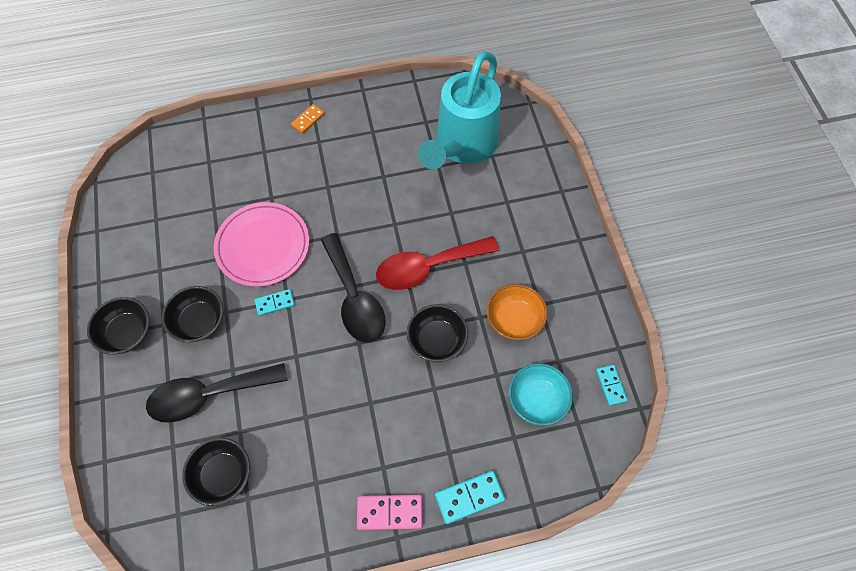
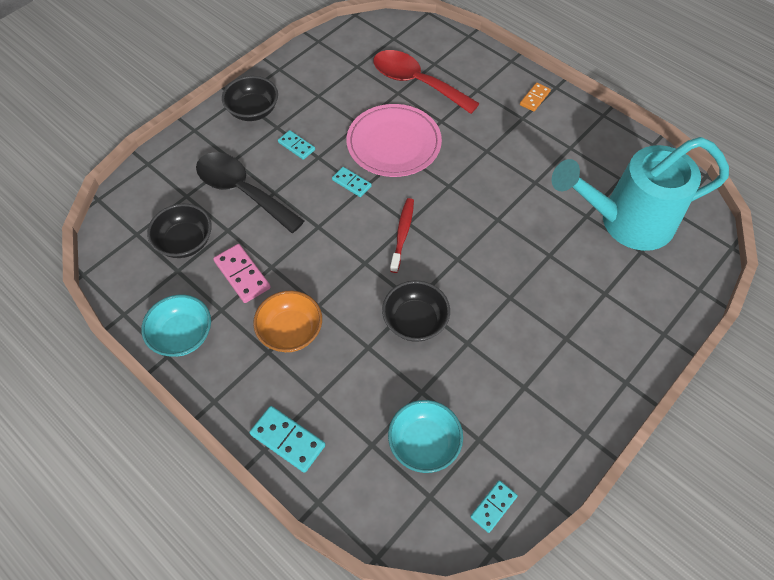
camera: 55 degrees right, 5 degrees down
black bowl [162,286,223,343] -> turquoise domino [278,130,315,160]
orange domino [291,104,325,134] -> orange domino turned 60 degrees counterclockwise [520,83,551,112]
black spoon [320,233,386,343] -> red toothbrush [390,198,414,273]
pink domino [357,495,423,530] -> pink domino moved to [213,244,271,303]
red spoon [376,236,499,290] -> red spoon moved to [373,50,480,114]
orange bowl [486,284,548,340] -> orange bowl moved to [253,291,322,352]
none -> turquoise bowl [141,295,211,357]

